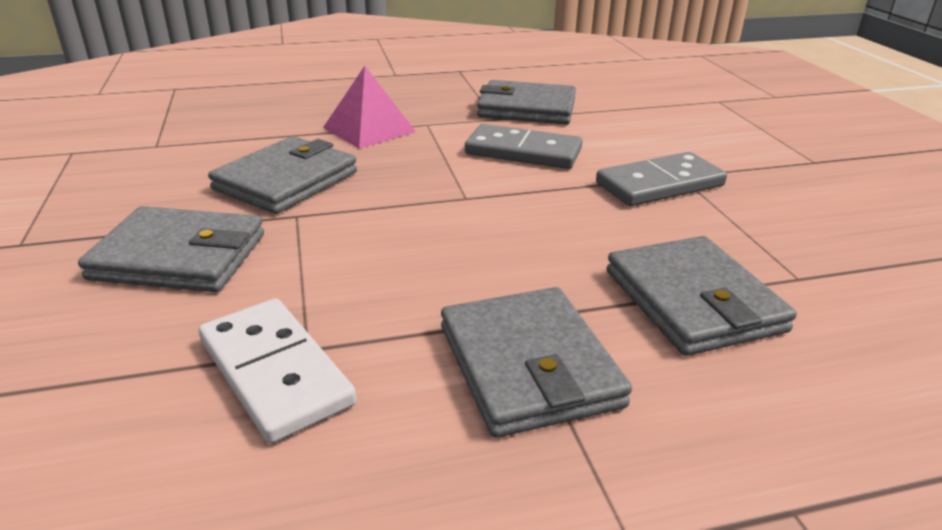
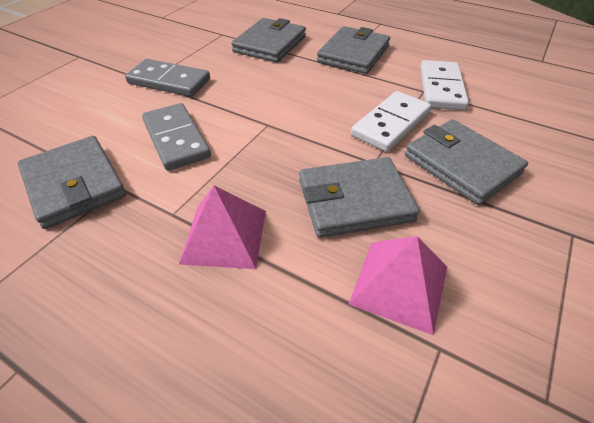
camera: 135 degrees left, 15 degrees up
none -> pink pyramid [349,236,447,335]
none -> white domino [351,91,431,152]

